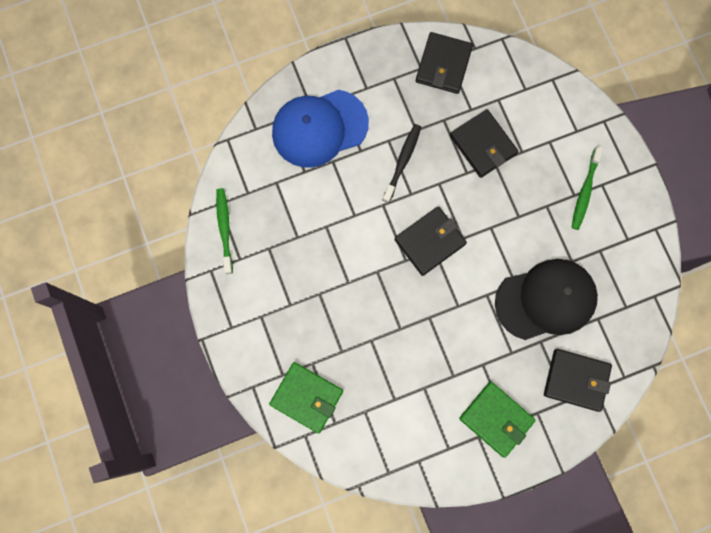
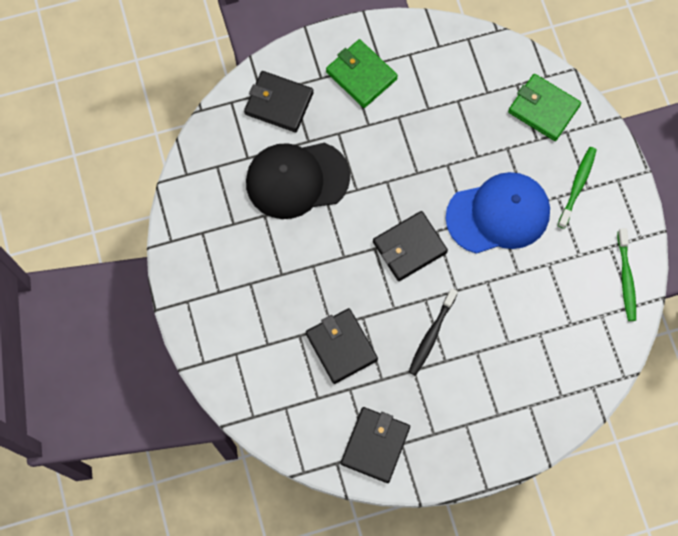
camera: 175 degrees left, 5 degrees down
blue cap [272,90,369,168] -> blue cap moved to [446,172,550,254]
green toothbrush [571,146,603,230] -> green toothbrush moved to [558,147,596,229]

